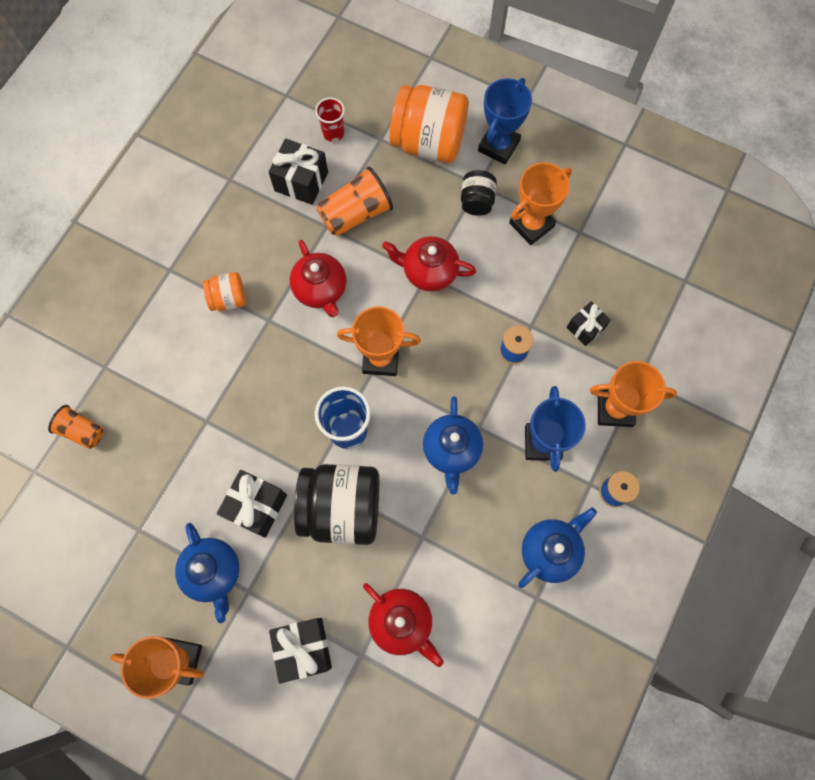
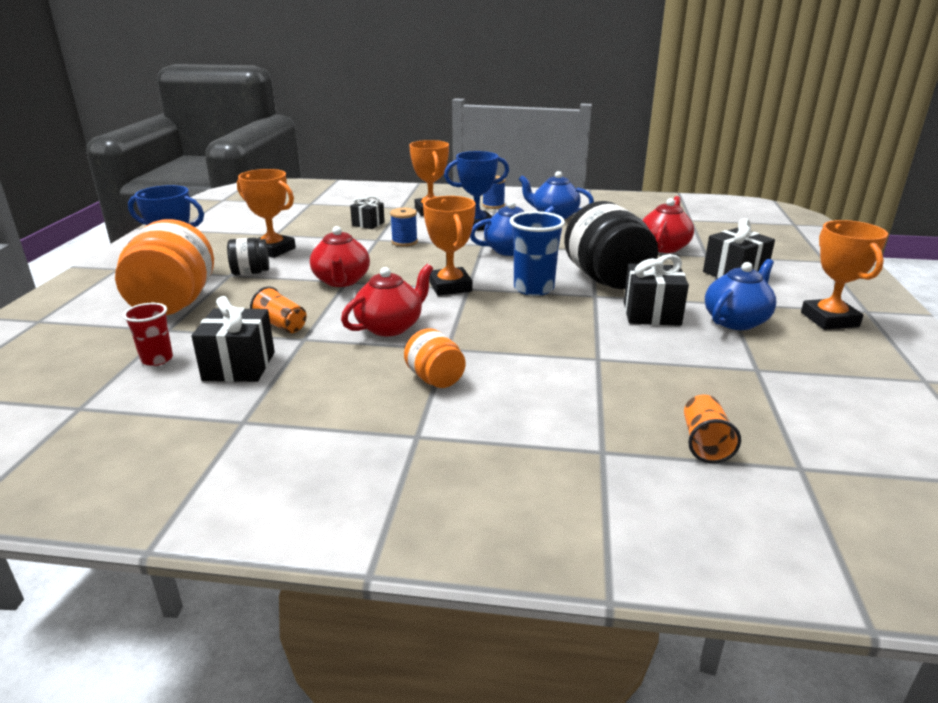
camera: 110 degrees left, 45 degrees down
orange cup [317,166,393,236] -> orange cup [250,286,307,333], size x0.62

